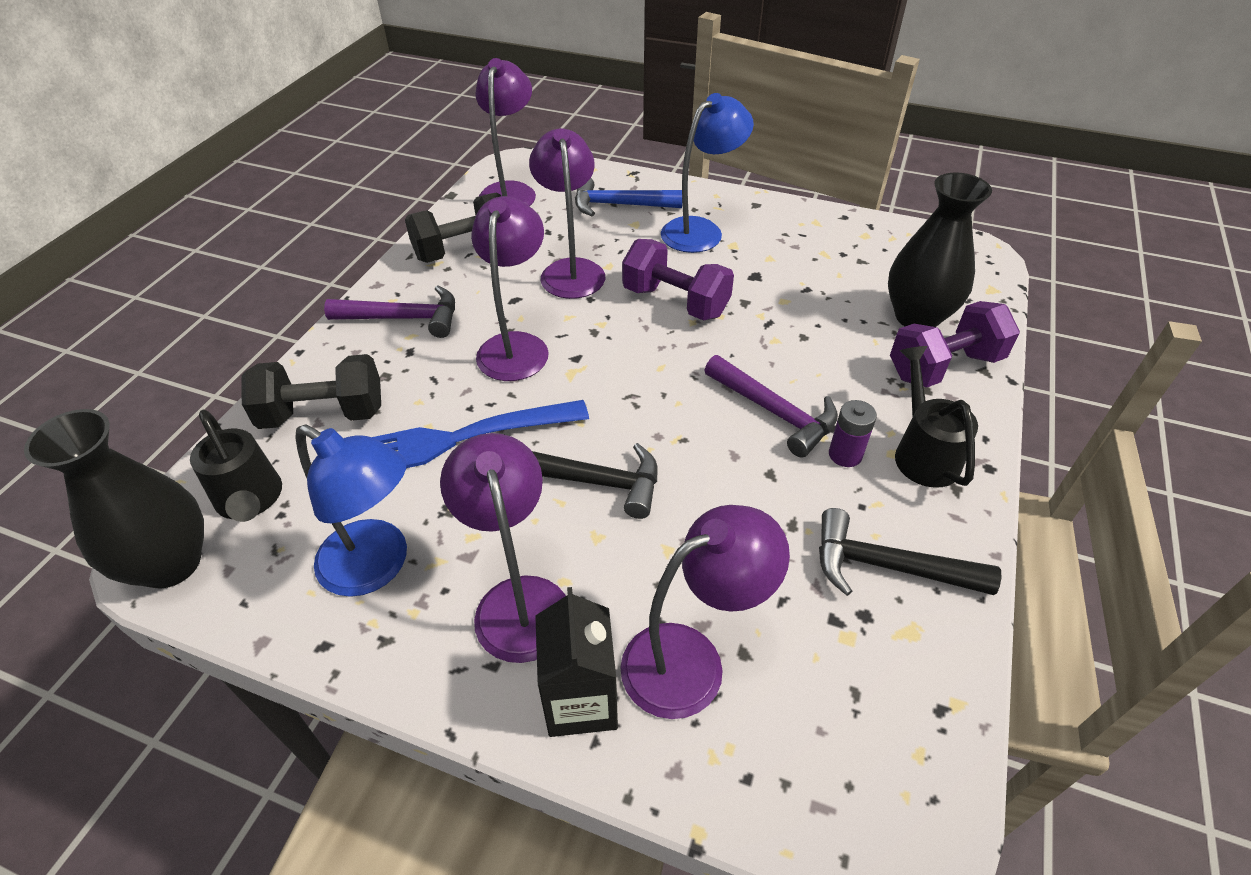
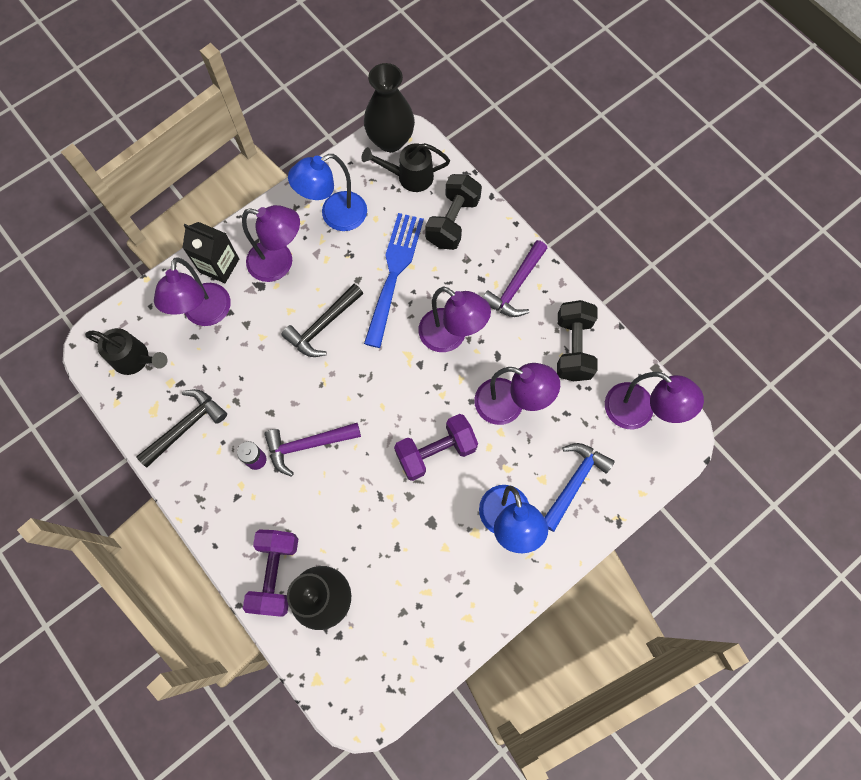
camera: 120 degrees right, 25 degrees up
black watering can [895,346,978,488] -> black watering can moved to [85,328,167,375]

